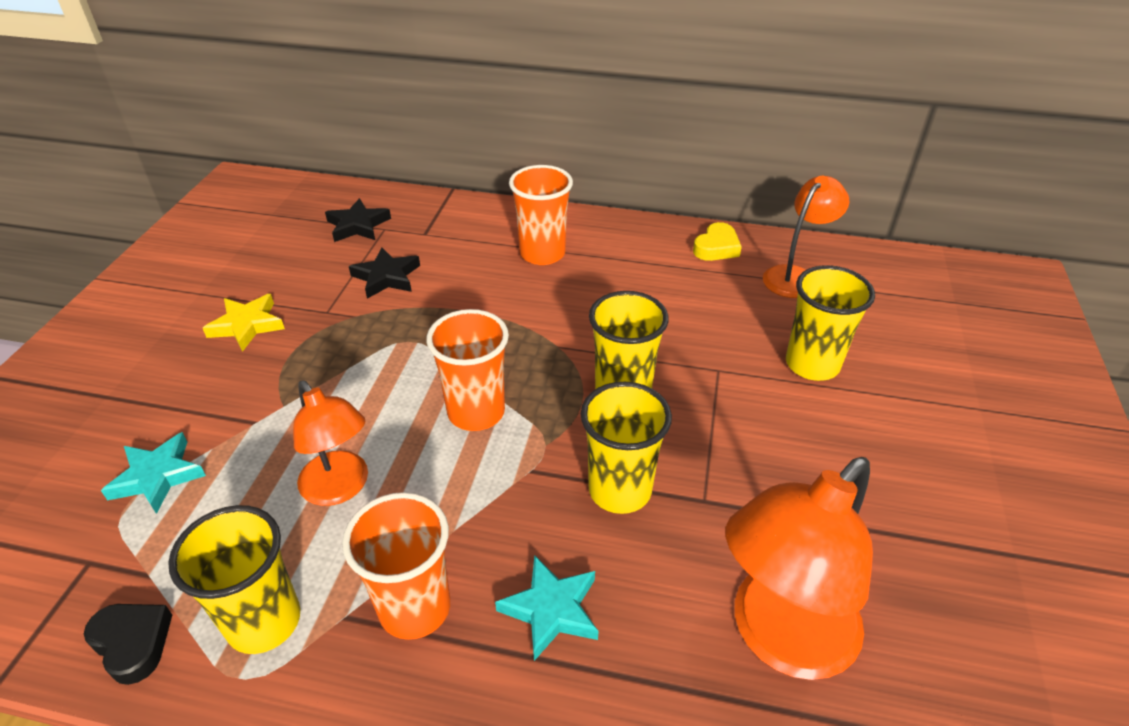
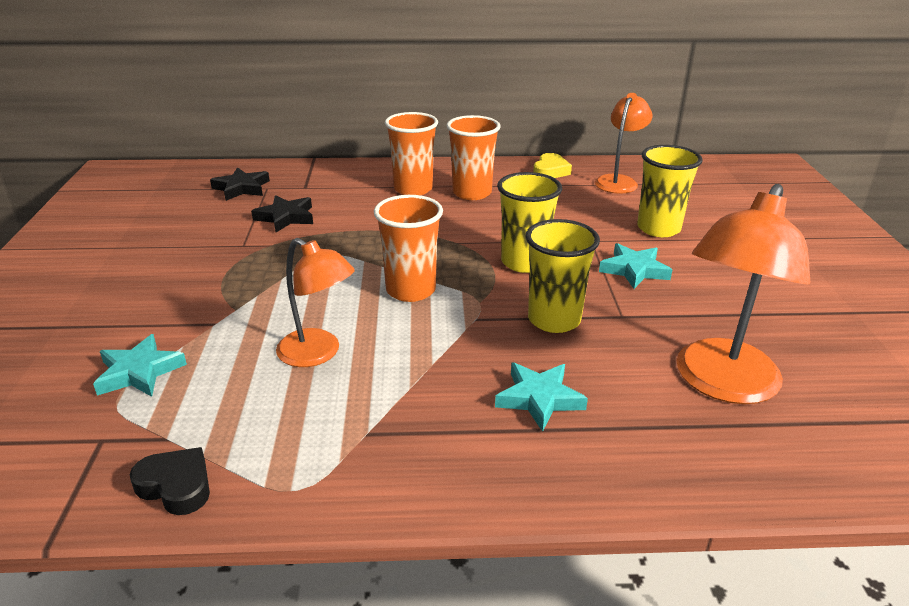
camera: 15 degrees left, 10 degrees down
yellow cup [168,505,300,654] -> none
yellow star [203,294,285,352] -> none
orange cup [342,492,450,640] -> orange cup moved to [446,115,500,200]
none -> turquoise star [599,243,672,289]

